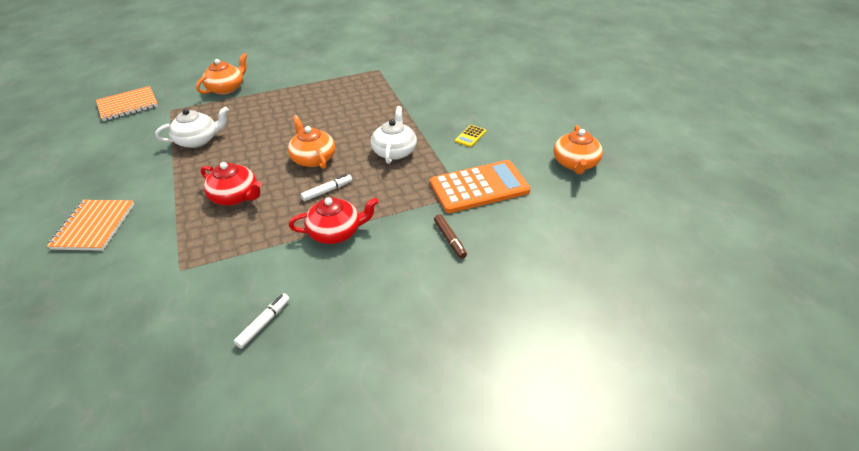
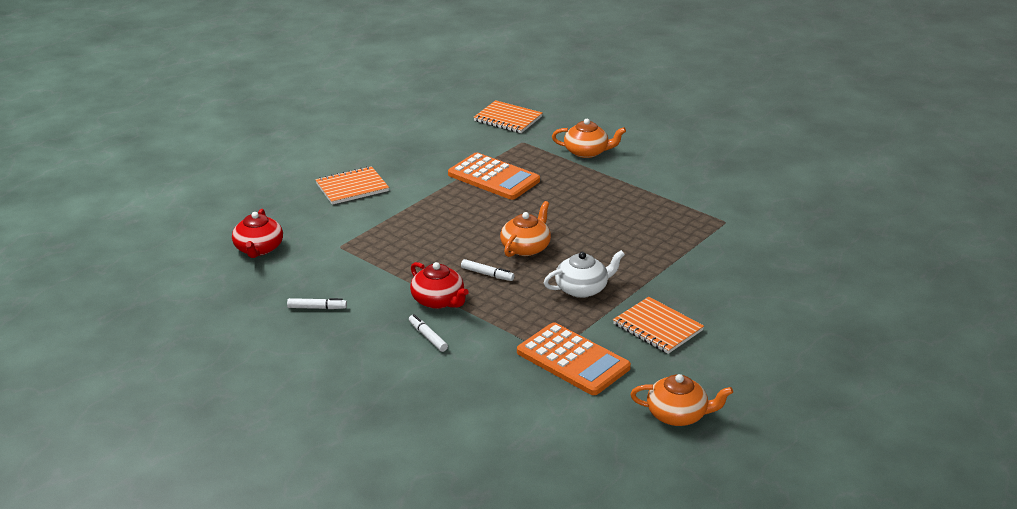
camera: 60 degrees right, 10 degrees down
white teapot [155,107,229,148] -> orange calculator [448,152,540,200]
red teapot [200,162,262,205] -> red teapot moved to [232,209,283,258]
brown marker [434,214,467,259] -> none
yellow calculator [455,125,486,147] -> orange notebook [613,297,704,354]
orange teapot [554,125,603,174] -> orange teapot turned 150 degrees counterclockwise [630,374,733,426]
none -> white marker [409,314,448,352]

